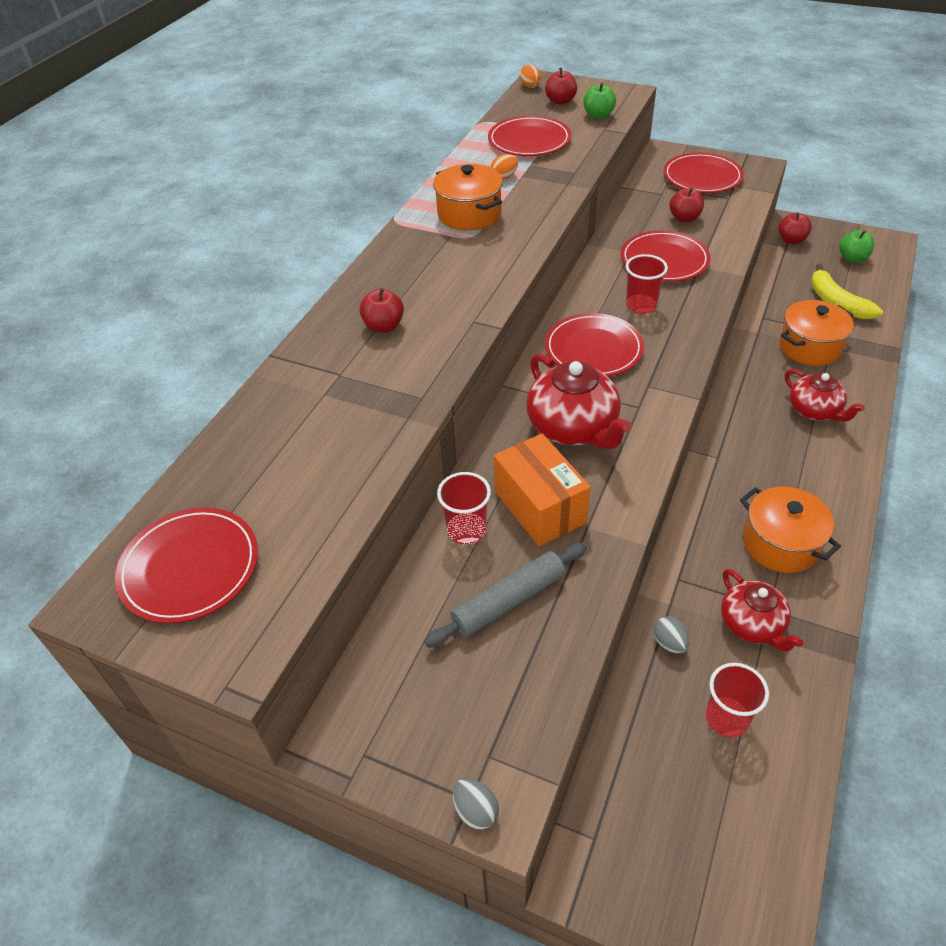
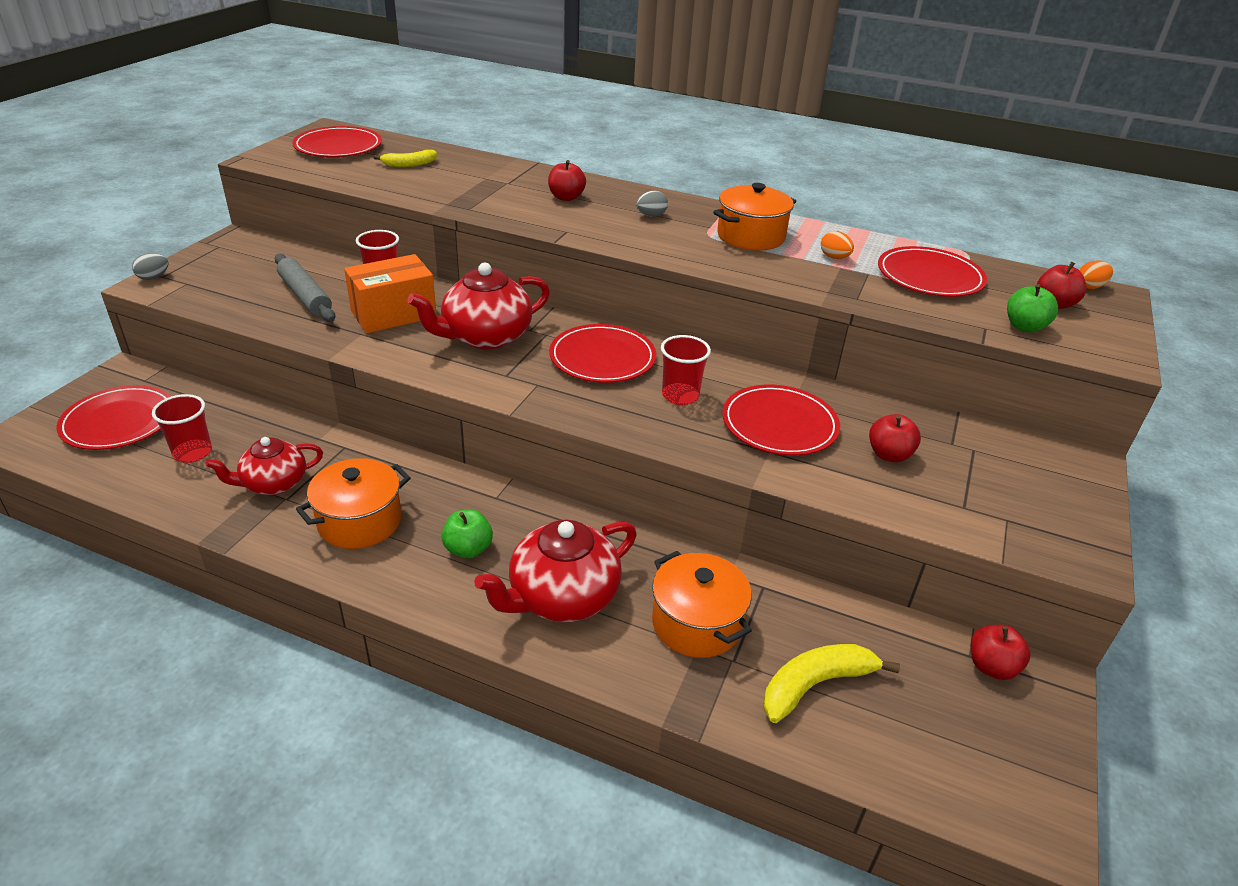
camera: 85 degrees right, 10 degrees down
grey egg [654,616,690,654] -> grey egg moved to [636,191,668,217]
red plate [663,153,744,193] -> red plate moved to [57,385,171,450]
red teapot [785,369,865,422] -> red teapot [474,520,637,622], size x1.53
green apple [839,230,874,263] -> green apple moved to [441,509,493,558]
none -> yellow banana [374,150,437,167]

